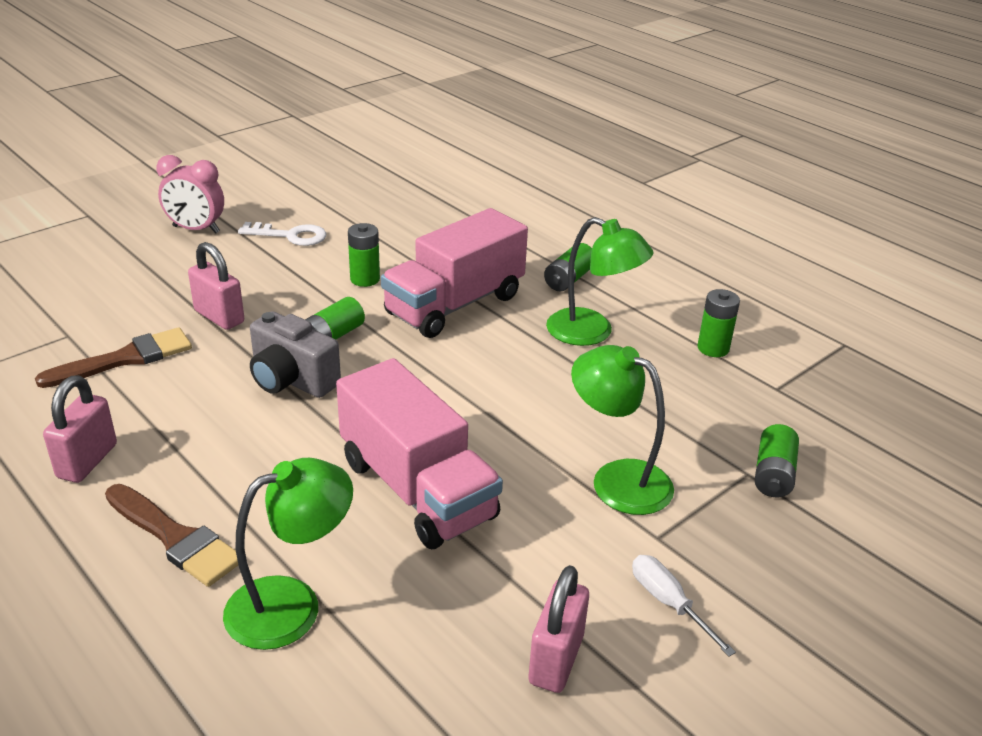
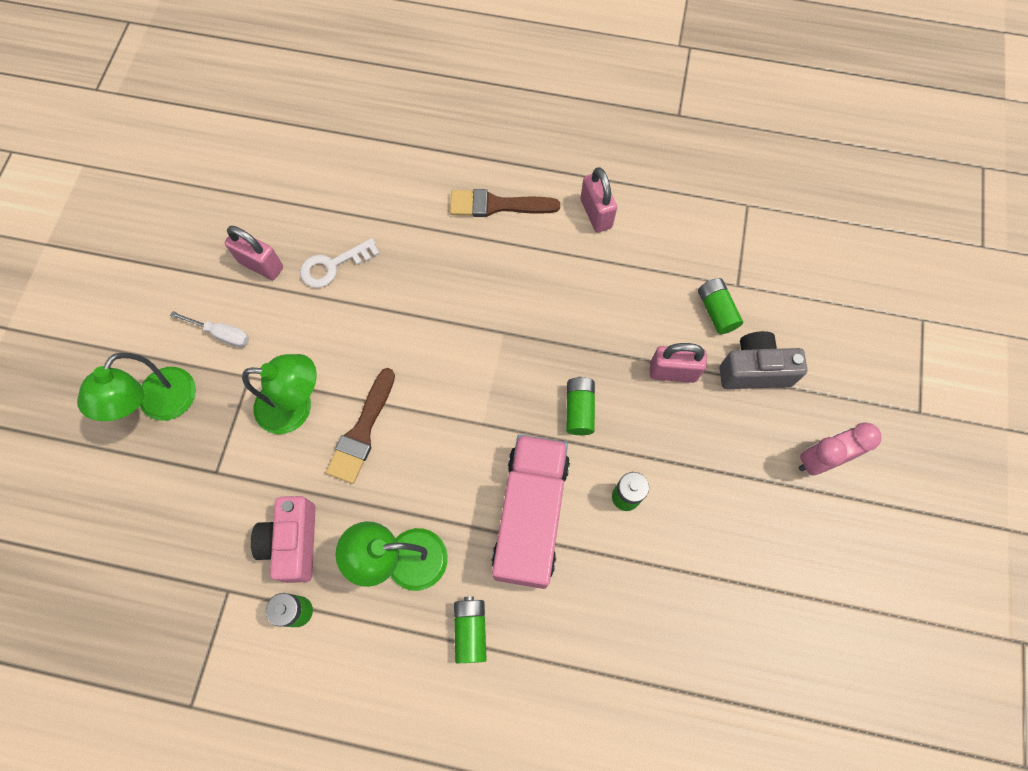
camera: 145 degrees right, 35 degrees up
brown brush [35,327,192,388] -> brown brush moved to [326,368,395,484]
green lamp [223,458,353,650] -> green lamp moved to [77,353,196,421]
white key [238,222,326,246] -> white key moved to [300,238,380,288]
grey camera [250,311,341,398] -> grey camera moved to [719,331,807,389]
pink truck [336,358,503,549] -> none
pink padlock [528,565,589,693] -> pink padlock turned 45 degrees counterclockwise [225,226,283,280]
green battery [755,424,799,497] -> green battery moved to [698,278,743,334]
none -> pink camera [251,496,316,583]

